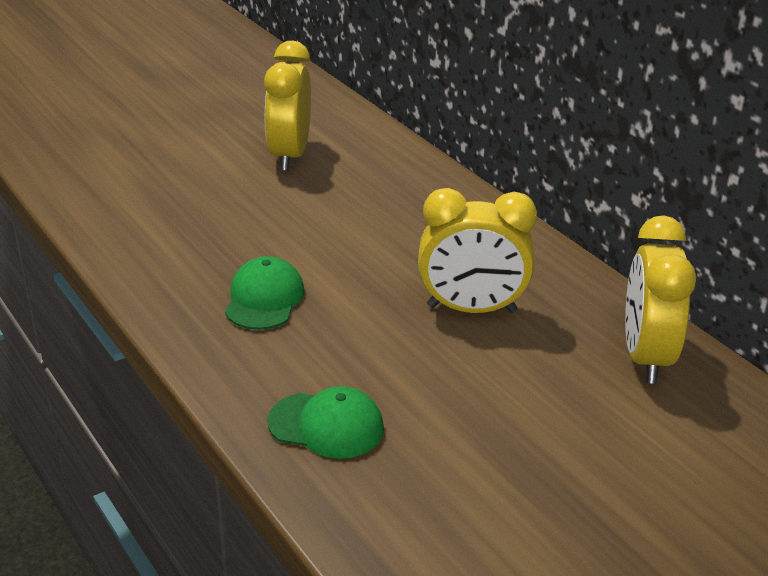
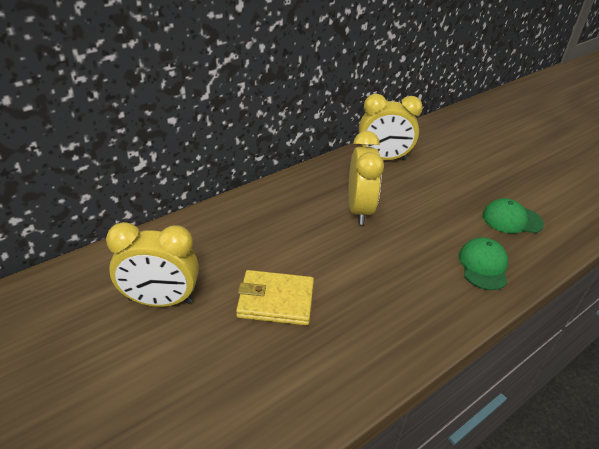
camera: 95 degrees left, 5 degrees up
green cap [225,256,305,330] -> green cap moved to [482,198,544,233]
none -> yellow wallet [236,270,314,326]

